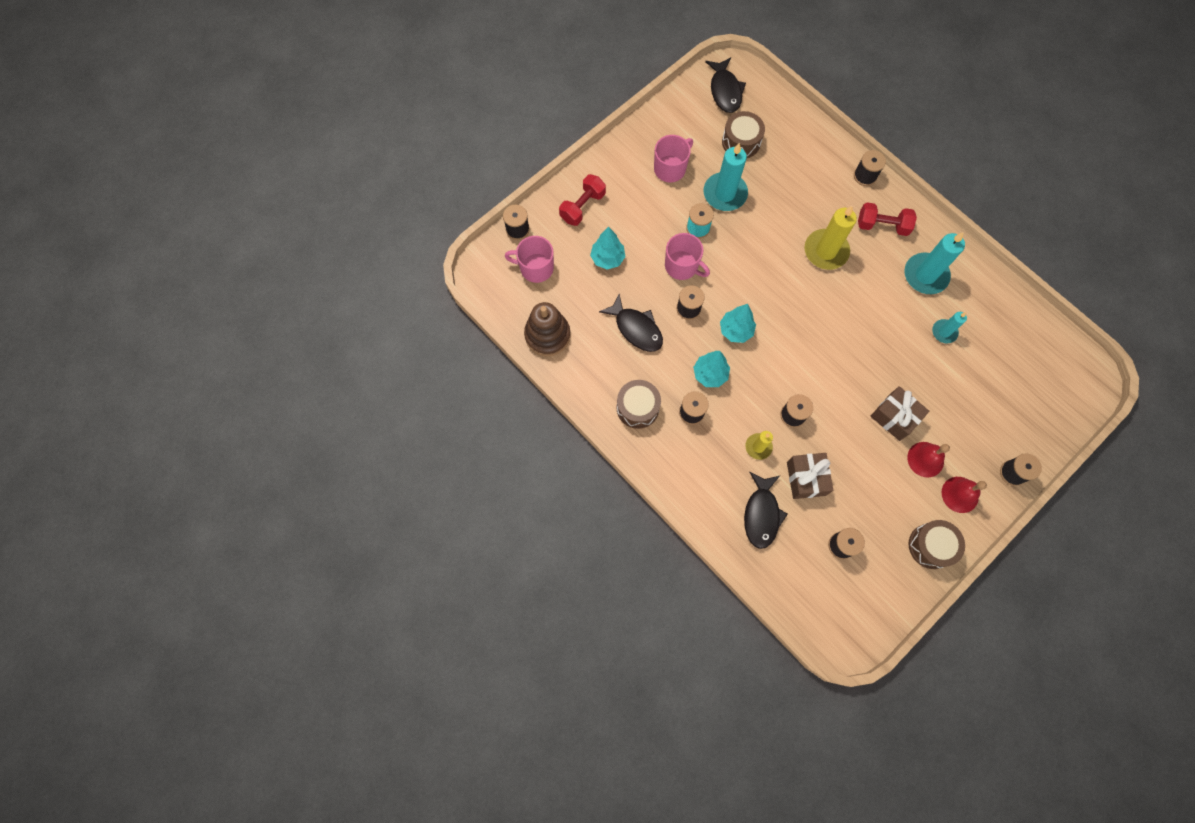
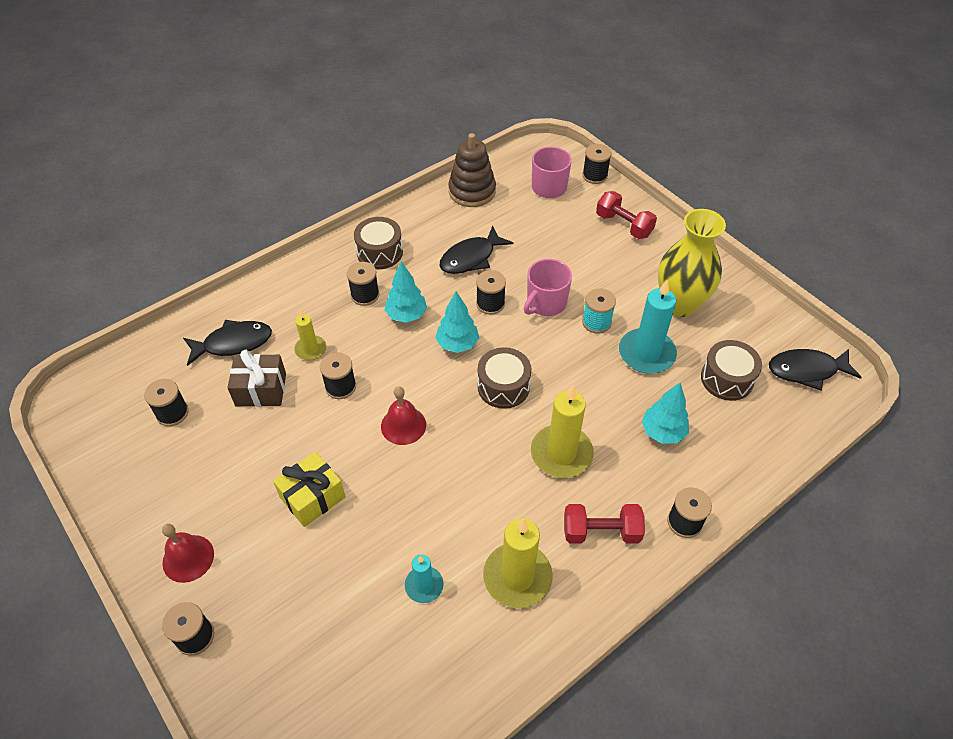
camera: 95 degrees right, 20 degrees down
turquoise tree [590,227,625,270] -> turquoise tree moved to [642,383,689,444]
pink mug [654,135,693,182] -> yellow vase [658,209,726,317]
black fish [744,472,788,549] -> black fish turned 150 degrees clockwise [183,320,272,366]
red dumbbell [858,202,917,236] -> red dumbbell turned 75 degrees clockwise [564,504,645,543]
brown gift [870,386,929,441] -> yellow gift [273,452,345,527]
turquoise candle [904,232,965,294] -> yellow candle [483,518,553,608]
red bell [907,442,950,477] -> red bell moved to [381,387,426,445]
brown drum [909,520,965,569] -> brown drum moved to [478,347,531,409]

